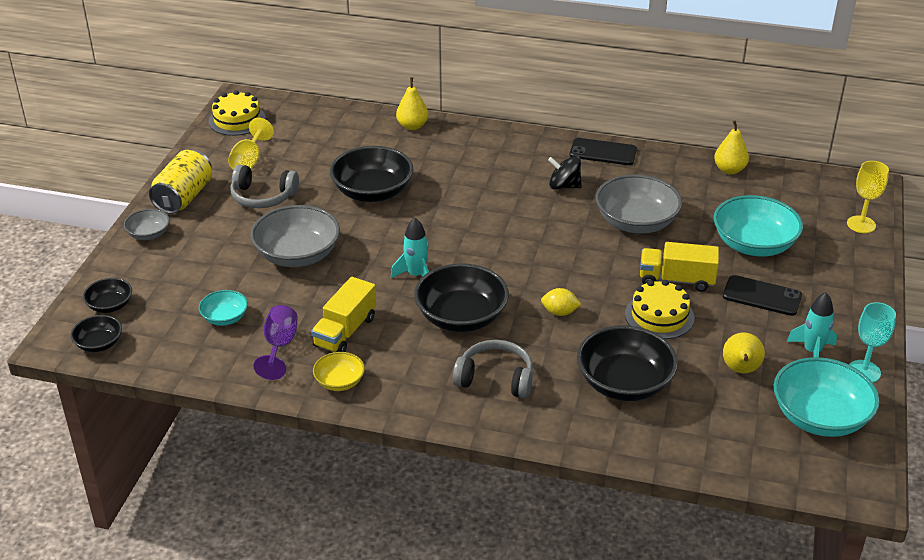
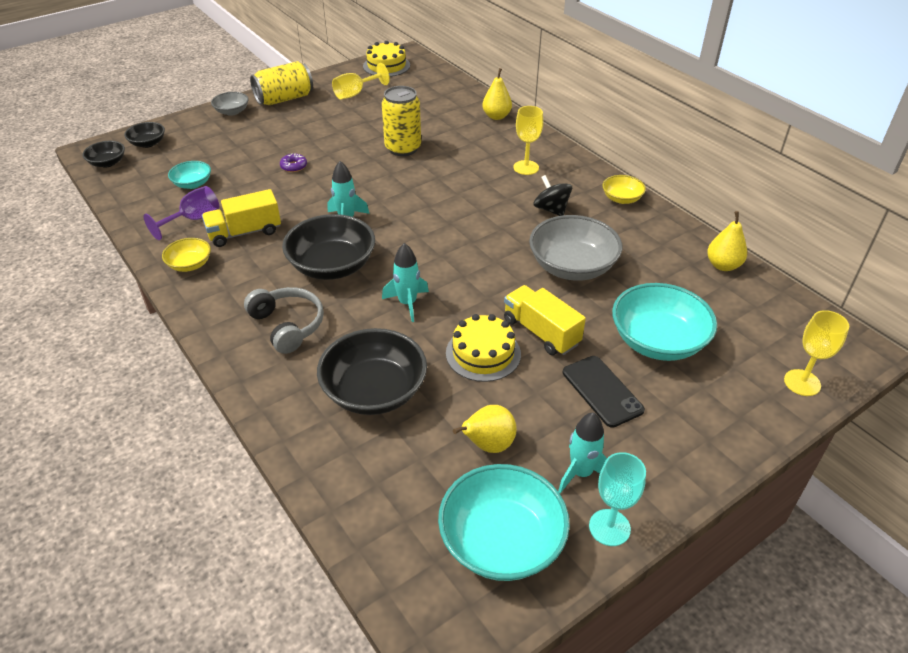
camera: 40 degrees right, 5 degrees up
grey headphones [230,164,299,208] -> none
grey bowl [250,205,340,267] -> purple donut [280,153,307,172]
black bowl [330,146,413,202] -> yellow can [382,86,421,156]
yellow lemon [541,288,581,316] -> turquoise rocket [382,243,429,322]
black phone [570,138,637,165] -> yellow bowl [602,175,646,204]
none -> yellow goblet [513,106,543,175]

